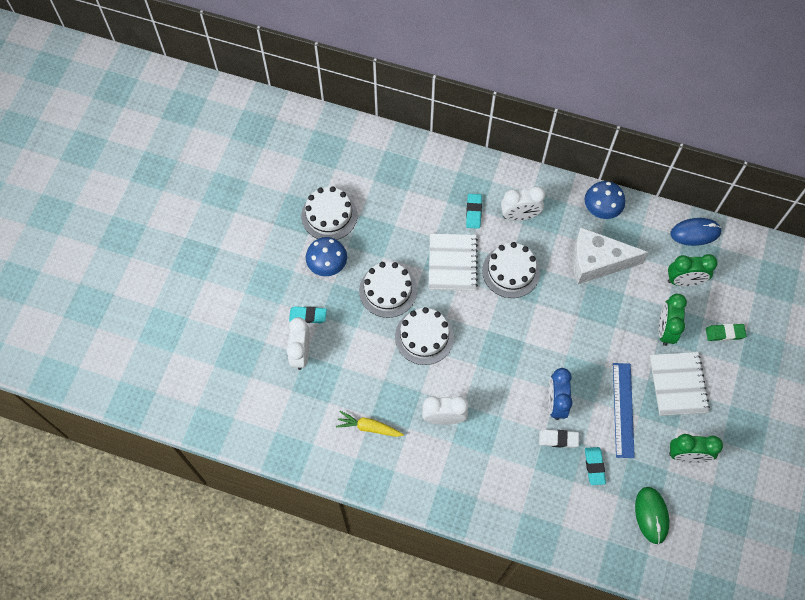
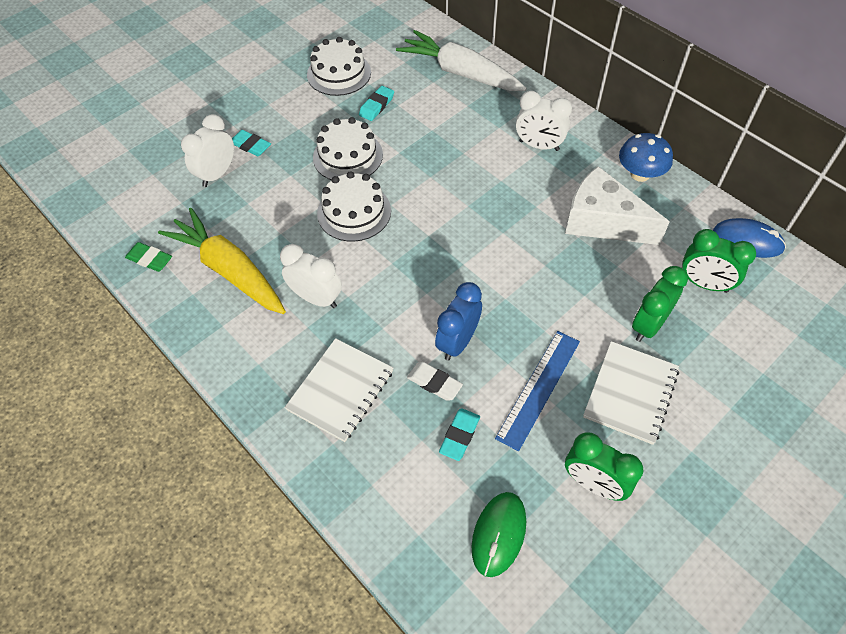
camera: 30 degrees right, 10 degrees down
blue mushroom [306,237,347,276] -> none
yellow carrot [336,411,404,437] -> yellow carrot [158,208,286,314], size x1.95
white notebook [429,234,478,291] -> white notebook moved to [284,338,393,442]
turquoise eraser [466,194,482,229] -> turquoise eraser moved to [359,86,394,121]
white cake [482,242,540,298] -> none
green eraser [706,324,746,341] -> green eraser moved to [125,242,172,272]
none -> white carrot [396,30,527,91]

